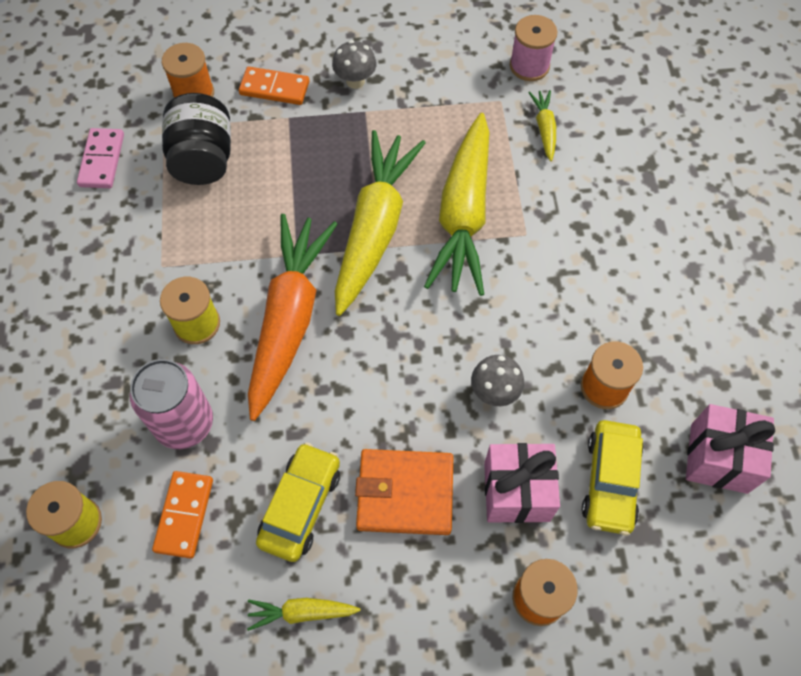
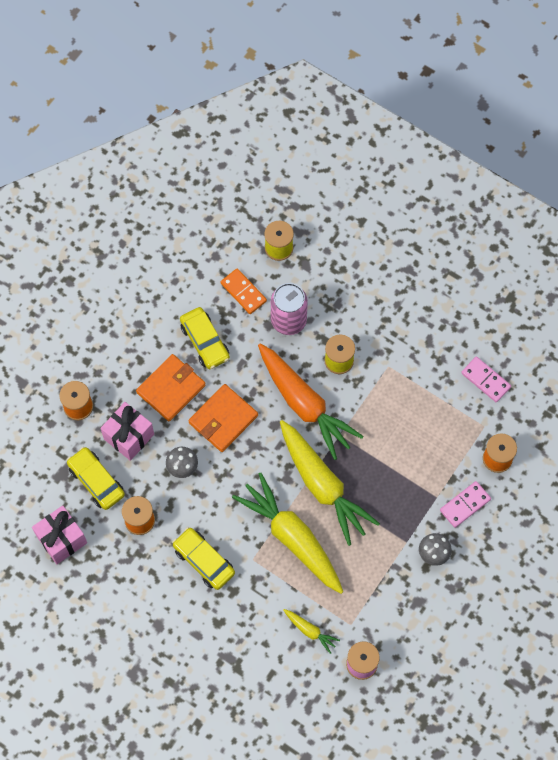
camera: 130 degrees right, 5 degrees up
black jar [162,93,231,185] -> none
orange domino [239,66,309,105] -> pink domino [440,481,491,528]
yellow carrot [247,598,360,631] -> none
none -> yellow car [172,527,235,590]
none -> orange wallet [188,384,258,452]

